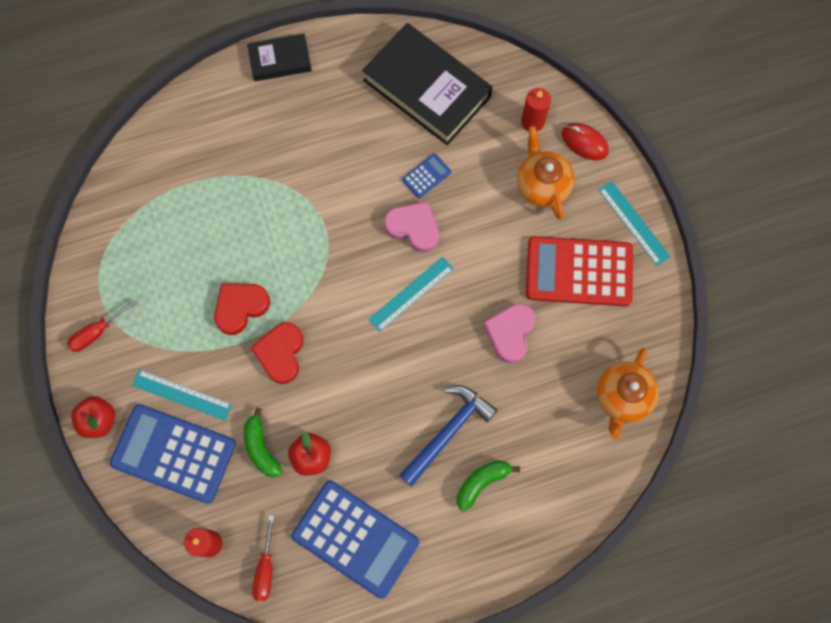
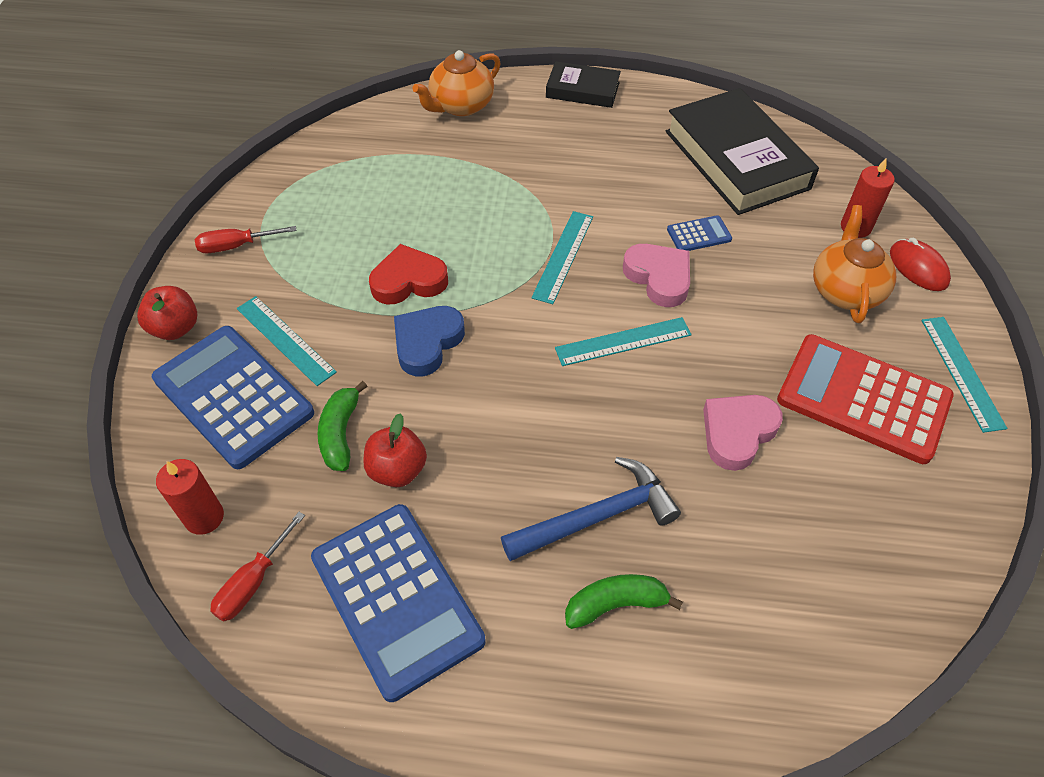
camera: 25 degrees right, 20 degrees down
red heart [251,322,303,384] -> blue heart [394,306,465,376]
orange teapot [597,348,659,439] -> orange teapot moved to [412,50,501,116]
none -> turquoise ruler [531,211,593,304]

